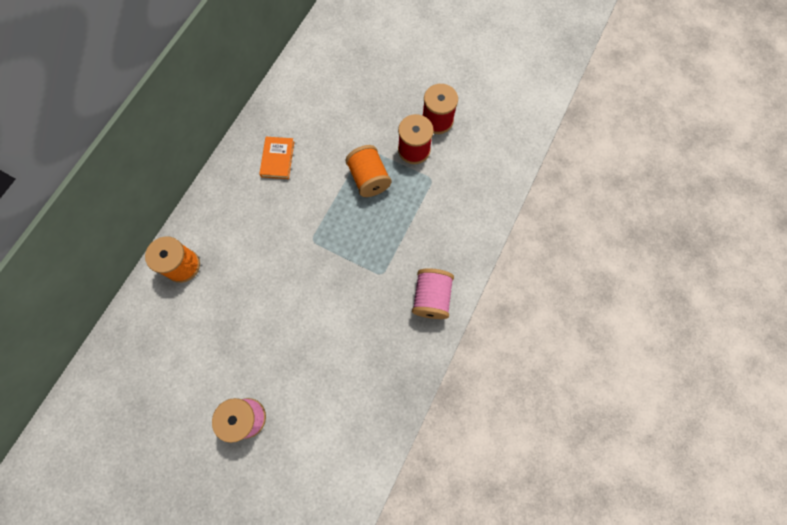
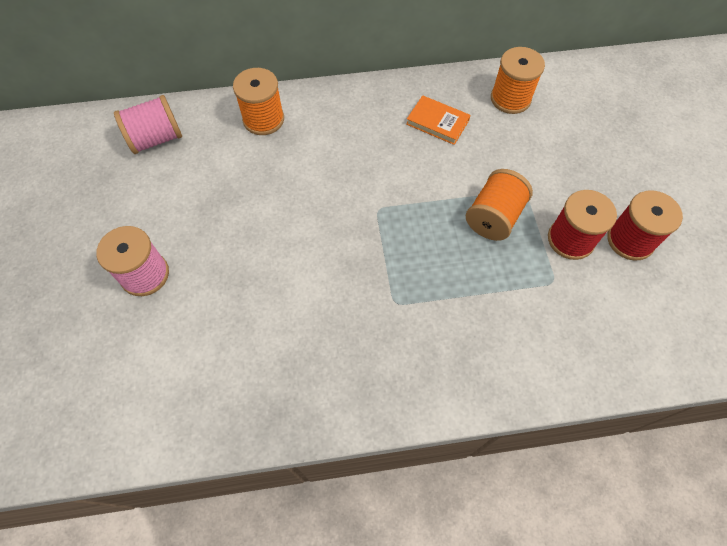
camera: 55 degrees right, 10 degrees down
orange book [259,137,294,179] -> orange book turned 60 degrees clockwise [406,95,471,145]
pink spool [412,268,454,319] -> pink spool moved to [114,95,182,154]
none -> orange spool [491,47,545,114]

